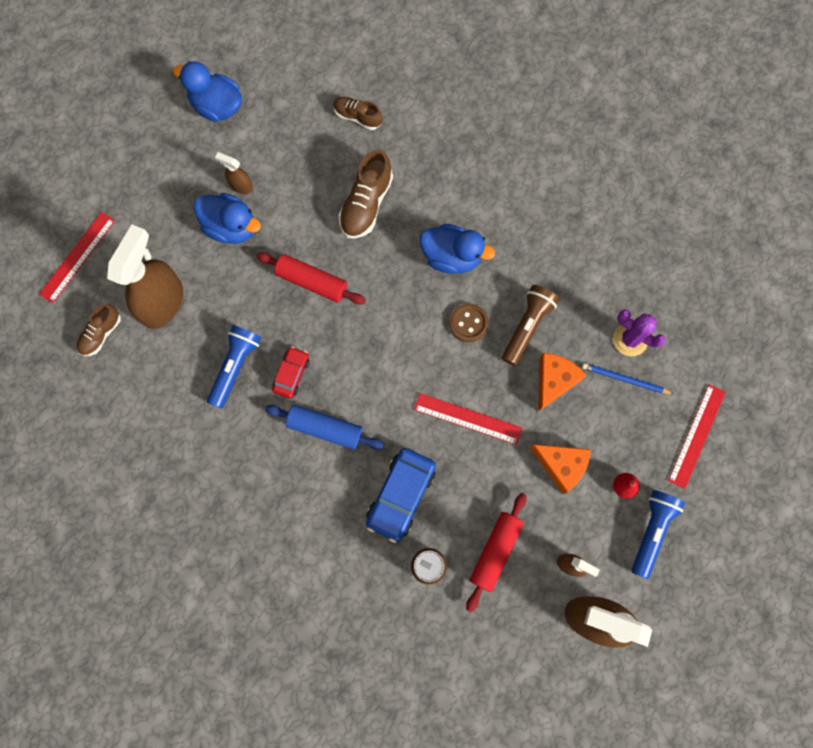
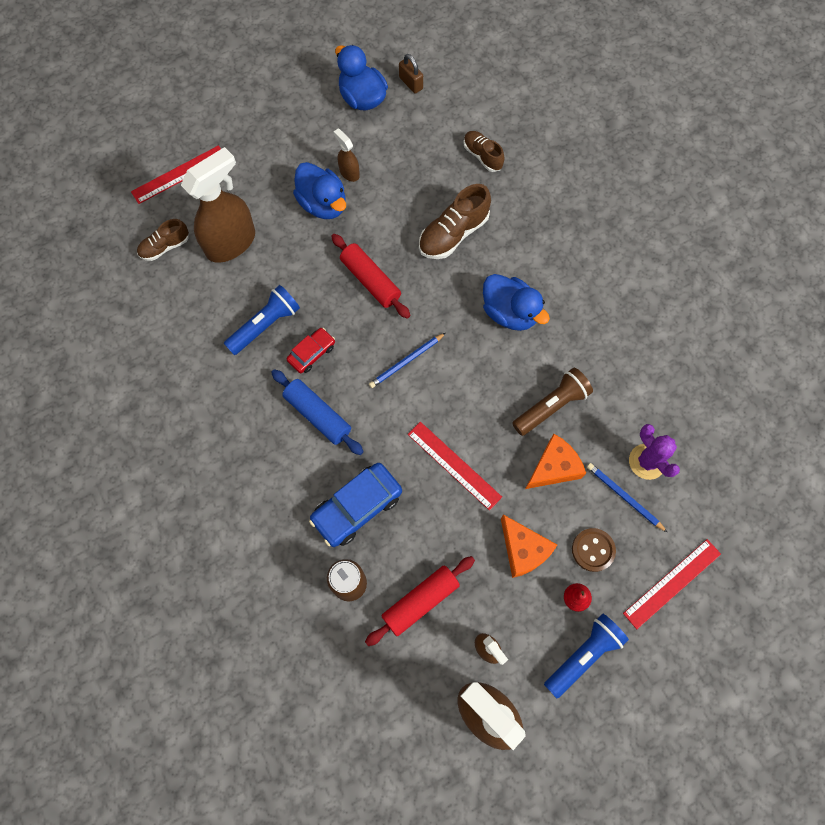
camera: 25 degrees right, 5 degrees down
brown button [450,304,489,342] -> brown button moved to [572,528,616,572]
none -> blue pencil [369,333,445,388]
none -> brown padlock [399,54,423,94]

